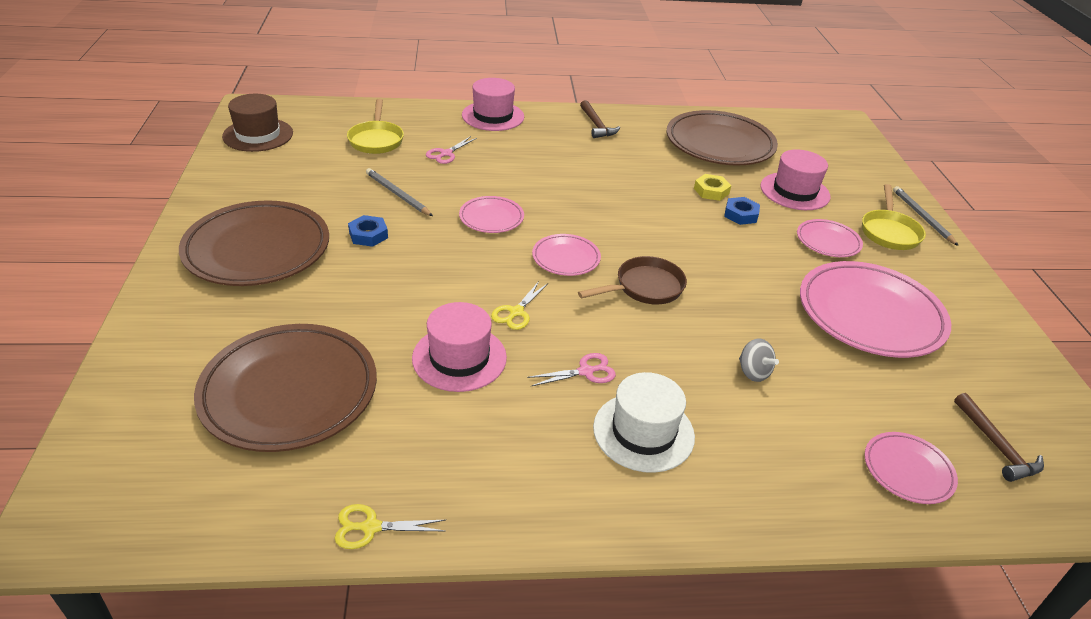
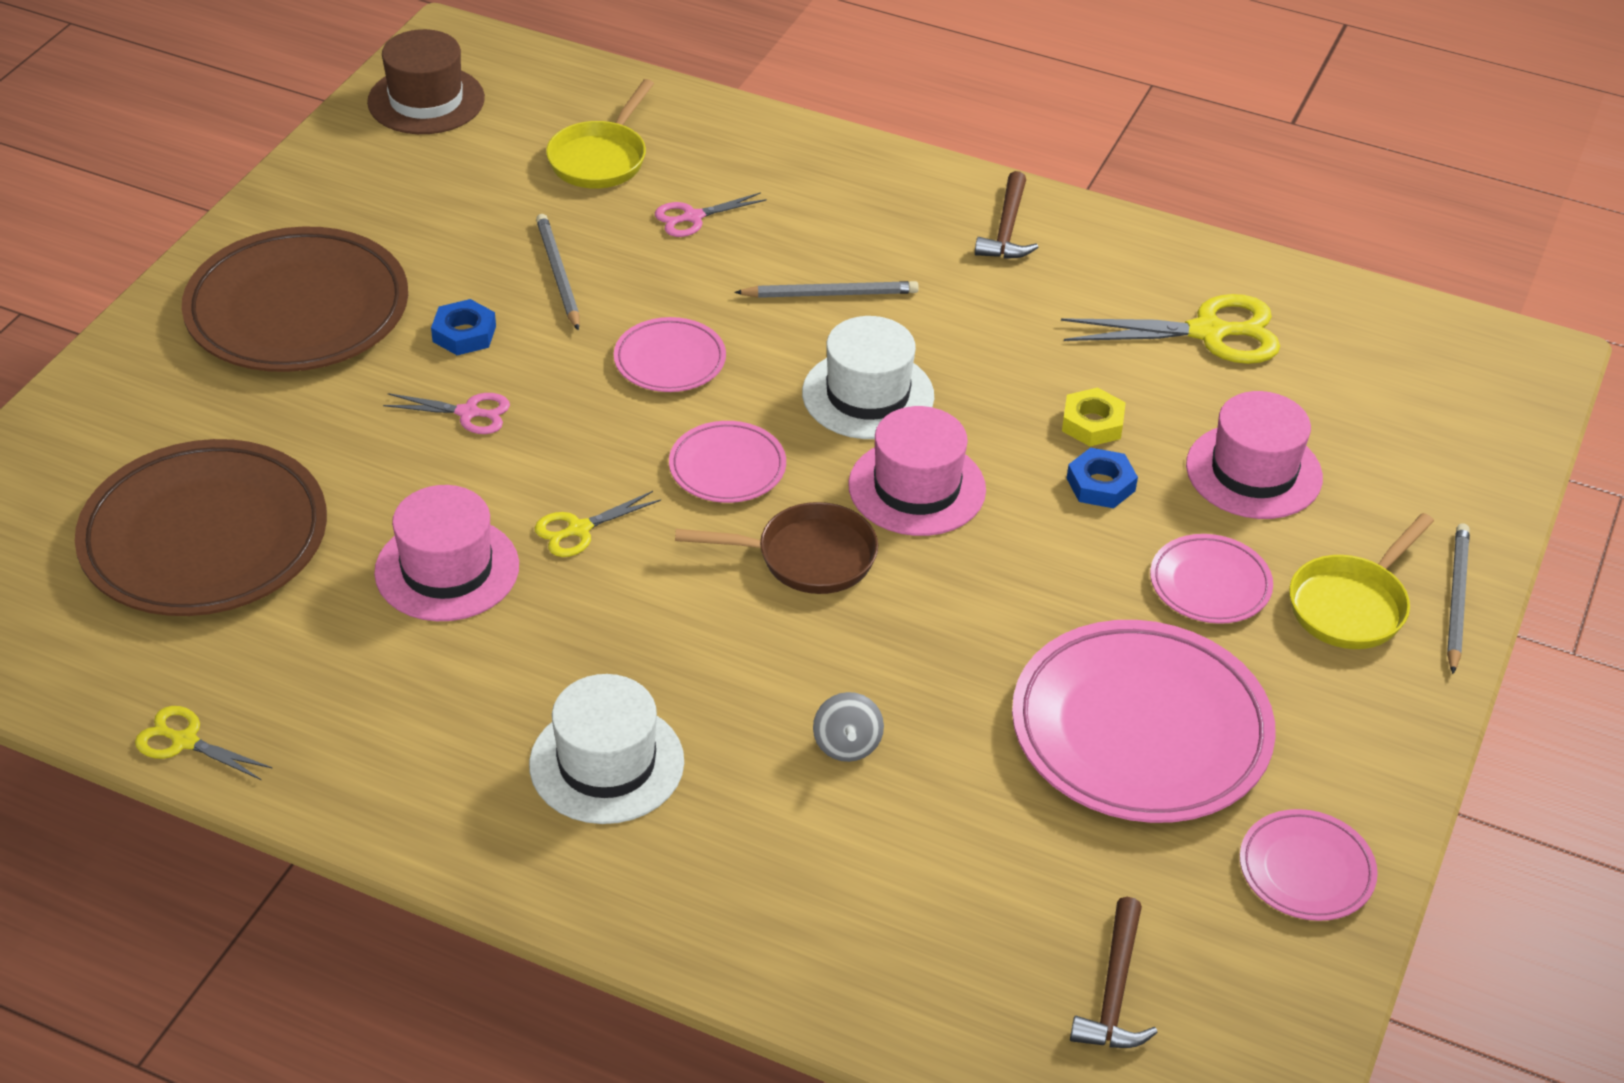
camera: 30 degrees right, 5 degrees up
pink hat [462,78,524,131] -> pink hat moved to [848,406,986,536]
pink scissors [527,353,616,386] -> pink scissors moved to [383,393,510,434]
brown plate [667,110,778,166] -> yellow scissors [1061,294,1280,364]
pink plate [864,432,958,504] -> pink plate moved to [1240,809,1378,921]
none -> grey pencil [734,281,919,298]
none -> white hat [802,316,934,439]

